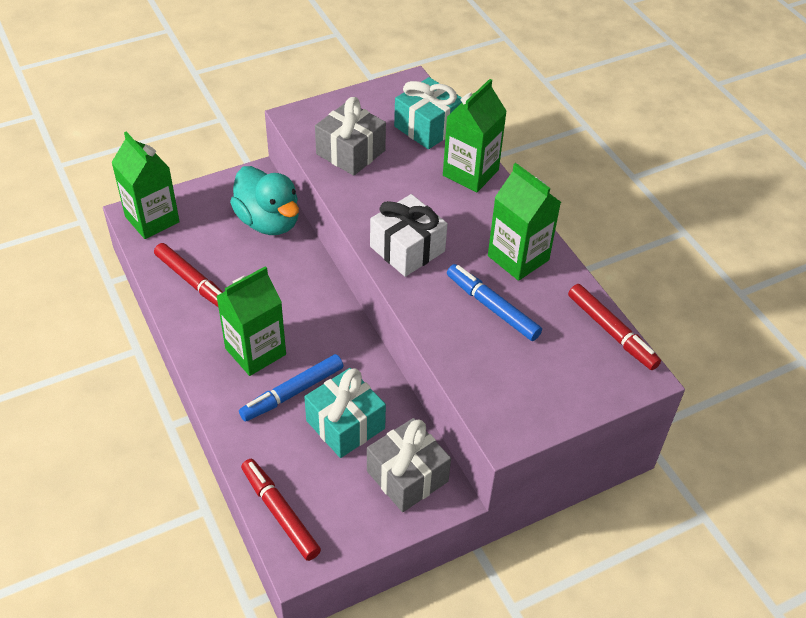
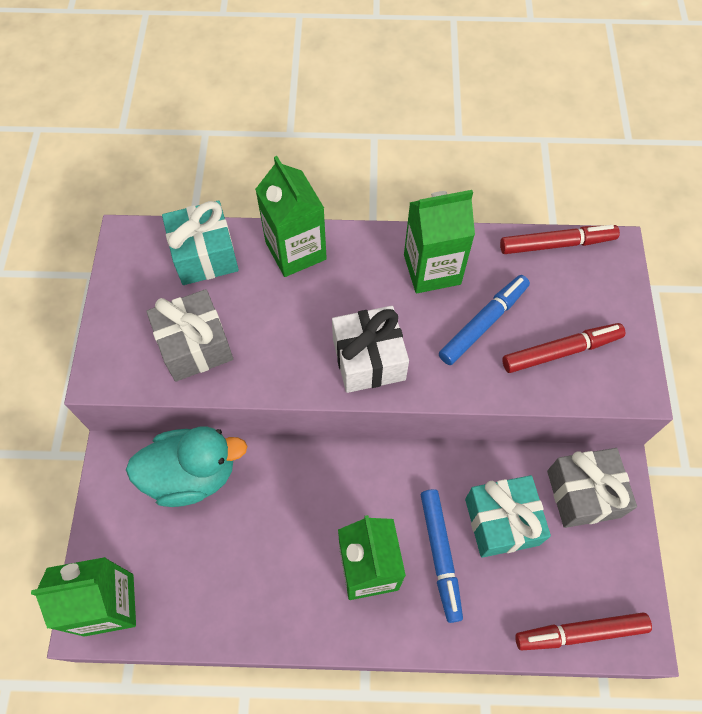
camera: 60 degrees left, 15 degrees up
red marker [154,243,223,307] -> red marker moved to [502,323,625,373]
blue marker [447,264,542,341] -> blue marker turned 150 degrees clockwise [439,275,530,365]

